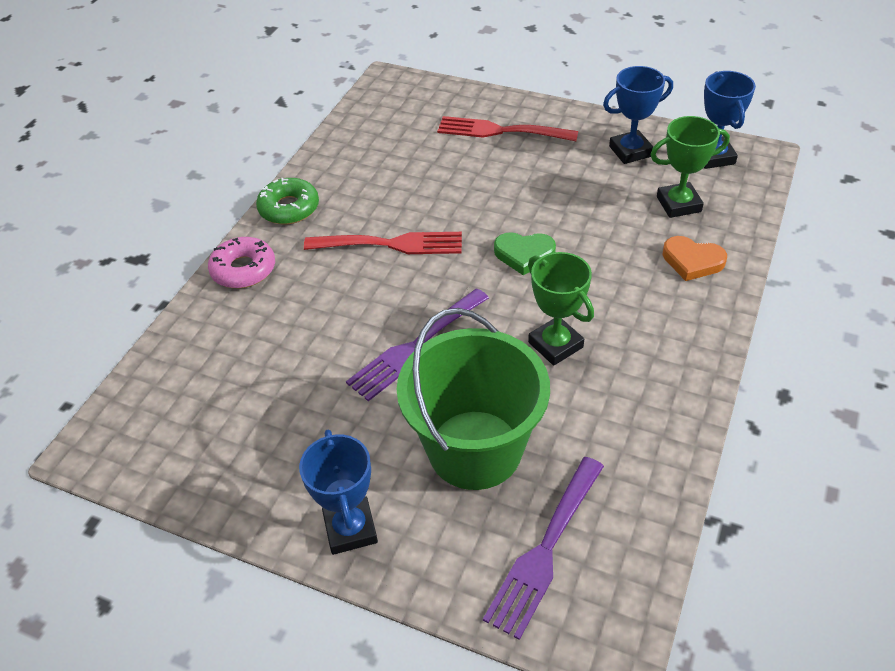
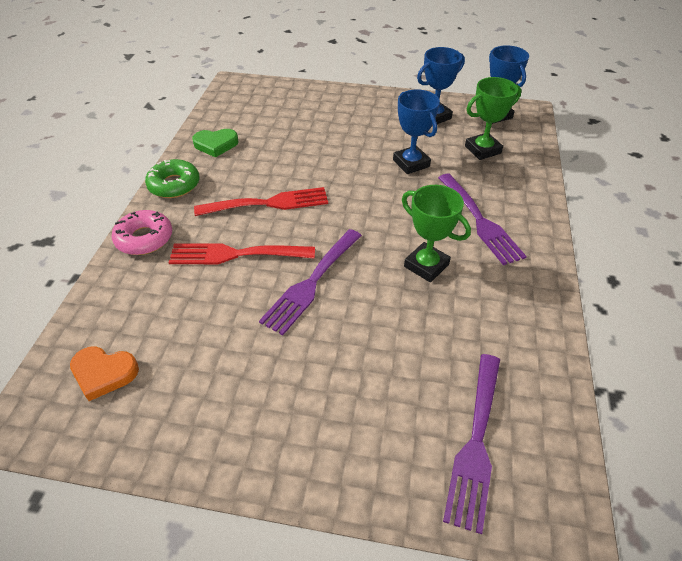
camera: 15 degrees left, 0 degrees up
blue trophy [299,430,378,555] -> blue trophy moved to [393,89,440,174]
green bucket [396,308,550,490] -> none
red fork [437,116,578,141] -> red fork moved to [168,243,315,264]
green heart [494,232,556,275] -> green heart moved to [192,129,239,158]
orange heart [663,236,727,281] -> orange heart moved to [70,346,139,401]
none -> purple fork [438,174,527,265]

